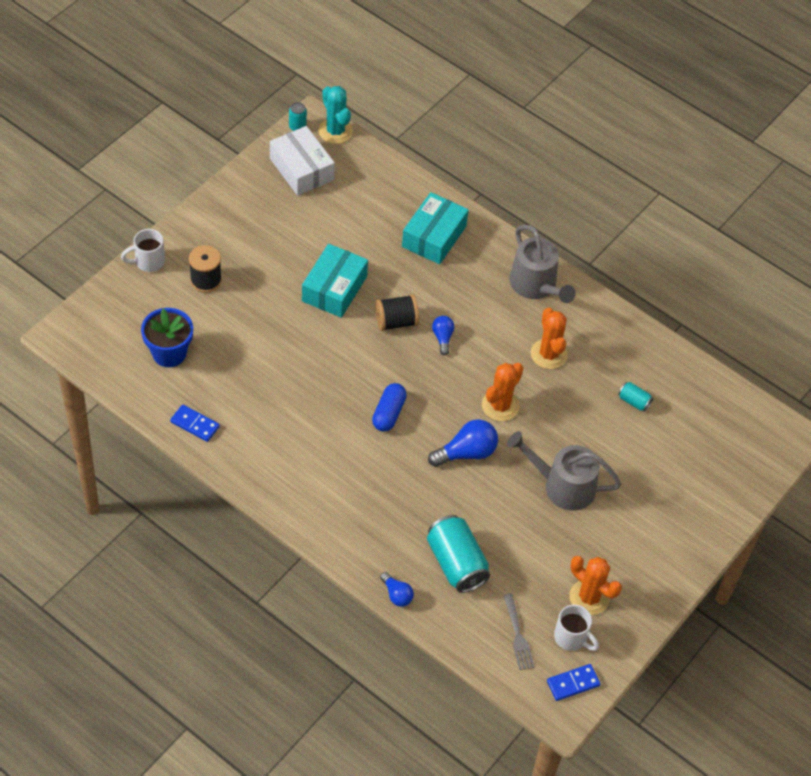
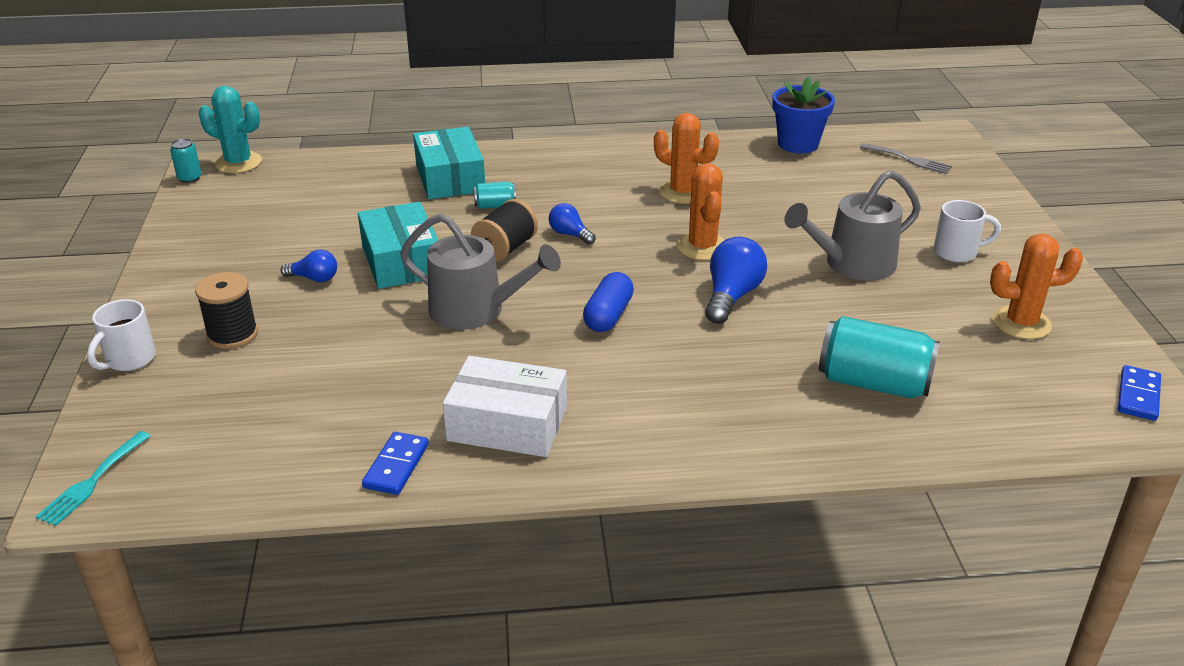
camera: 40 degrees left, 20 degrees down
blue flower pot [141,308,193,367] -> blue flower pot moved to [772,76,835,154]
blue domino [170,405,220,442] -> blue domino turned 60 degrees counterclockwise [362,432,429,495]
white box [270,126,335,196] -> white box moved to [443,356,567,457]
blue capsule [372,383,407,432] -> blue capsule turned 45 degrees clockwise [583,272,634,332]
blue light bulb [380,572,414,607] -> blue light bulb moved to [280,250,337,282]
grey fork [503,593,534,670] -> grey fork moved to [860,143,952,174]
grey watering can [509,225,576,303] -> grey watering can moved to [400,213,561,329]
white mug [554,605,599,651] -> white mug moved to [934,200,1001,263]
turquoise can [618,382,653,411] -> turquoise can moved to [473,181,516,209]
none -> turquoise fork [35,431,151,526]

